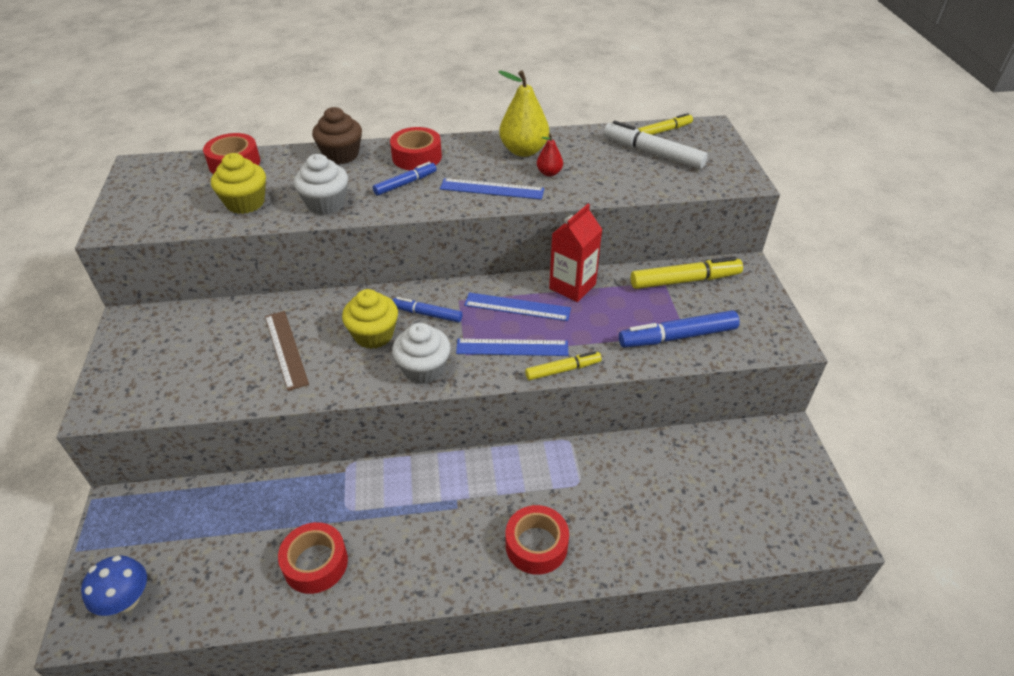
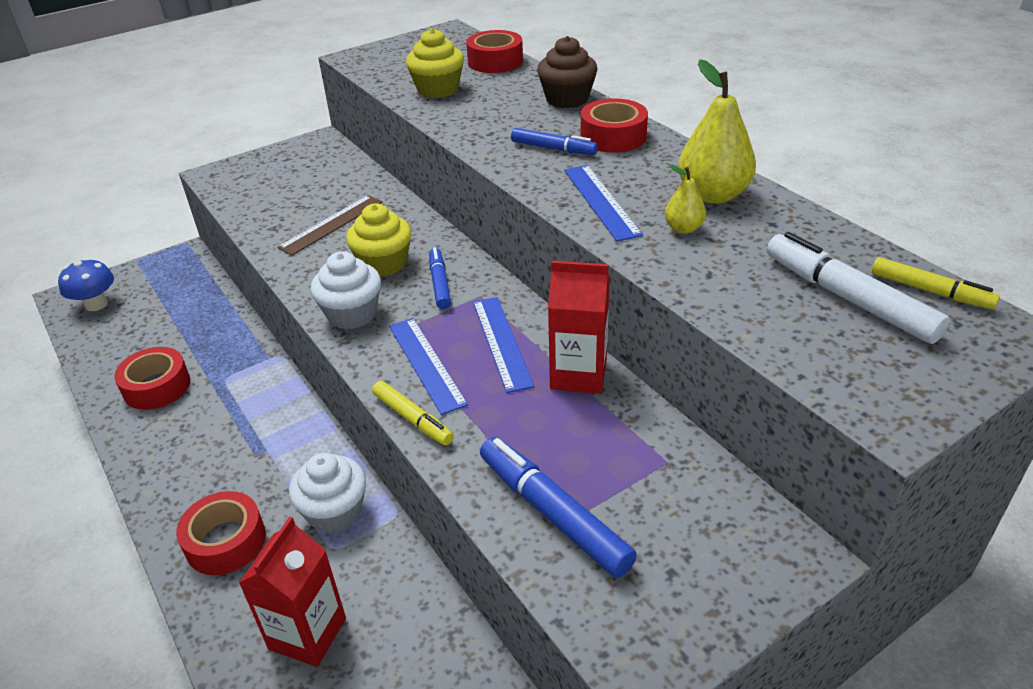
camera: 65 degrees right, 5 degrees down
white cupcake [294,154,348,215] -> white cupcake moved to [289,453,366,533]
red pear [537,133,563,177] -> yellow pear [665,164,706,234]
white marker [604,120,708,169] -> white marker turned 45 degrees counterclockwise [767,232,950,344]
yellow marker [631,257,743,289] -> none
none -> red carton [239,517,346,667]

